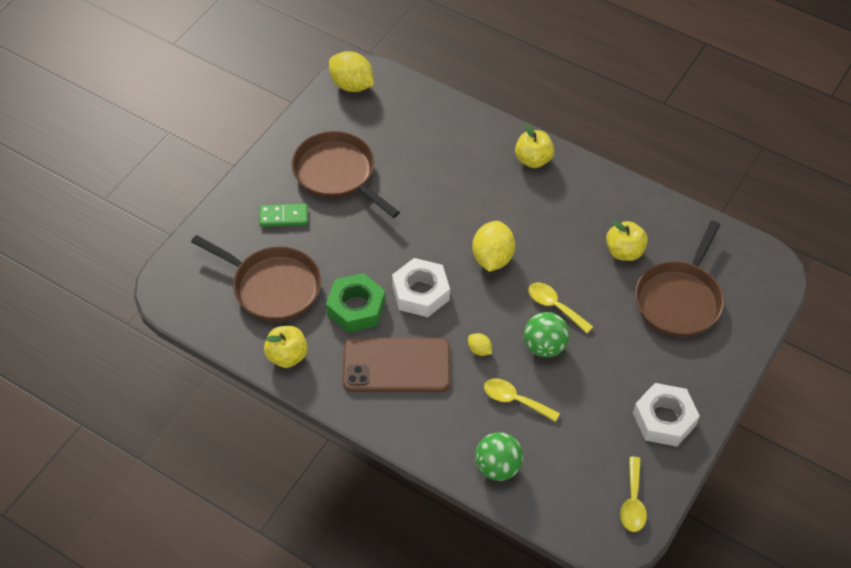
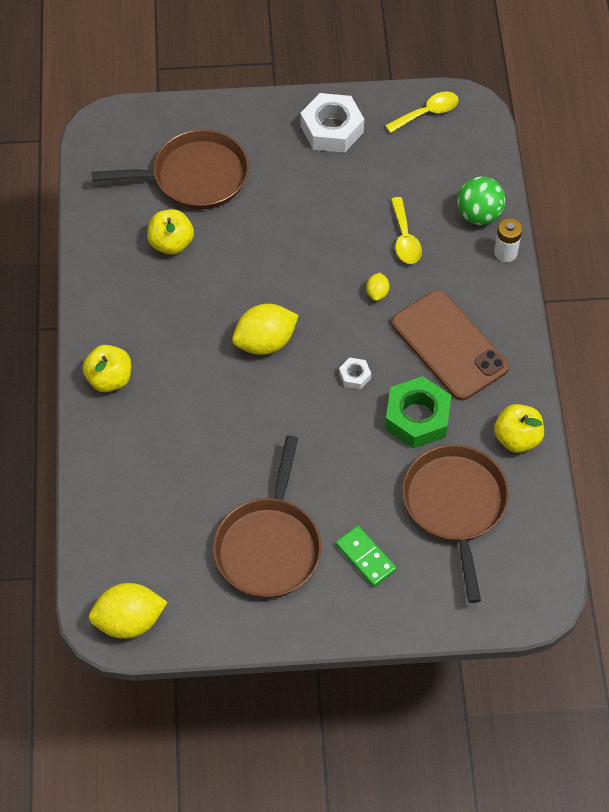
camera: 125 degrees left, 5 degrees up
yellow lemon [329,51,374,92] -> yellow lemon turned 75 degrees clockwise [89,583,167,639]
white nut [392,258,450,317] -> white nut [339,358,371,390], size x0.47
green ball [524,312,569,357] -> none
yellow spoon [528,282,593,333] -> none
none -> white battery [494,218,522,262]

